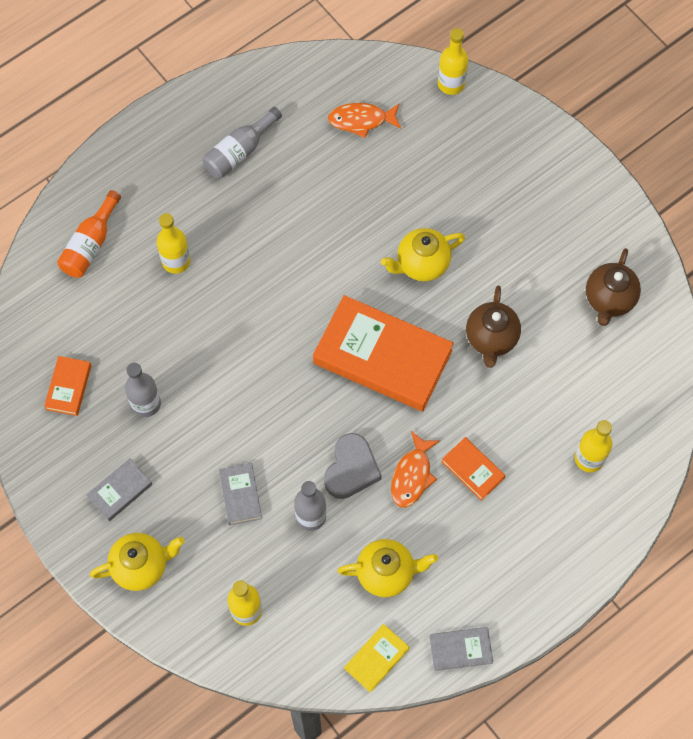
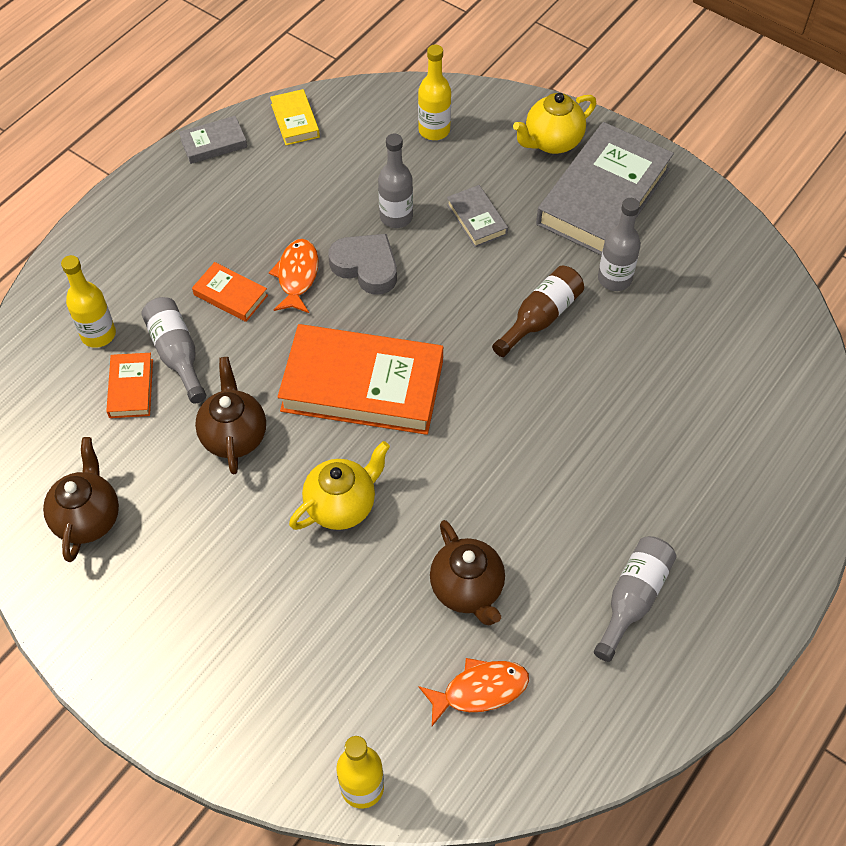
camera: 165 degrees right, 10 degrees down
orange book [44,356,91,416] -> orange book moved to [106,353,153,418]
orange bottle [57,190,121,278] -> none
grey book [87,458,152,521] -> grey book [536,122,674,256], size x2.21
yellow bottle [157,213,190,274] -> none
grey heart [324,433,382,499] -> grey heart turned 120 degrees clockwise [328,234,397,295]
yellow teapot [338,539,438,597] -> none
yellow book [345,624,410,693] -> yellow book turned 45 degrees counterclockwise [270,89,320,145]
none -> grey bottle [141,297,206,403]
none -> brown teapot [430,520,505,626]
none -> brown bottle [492,266,584,357]

